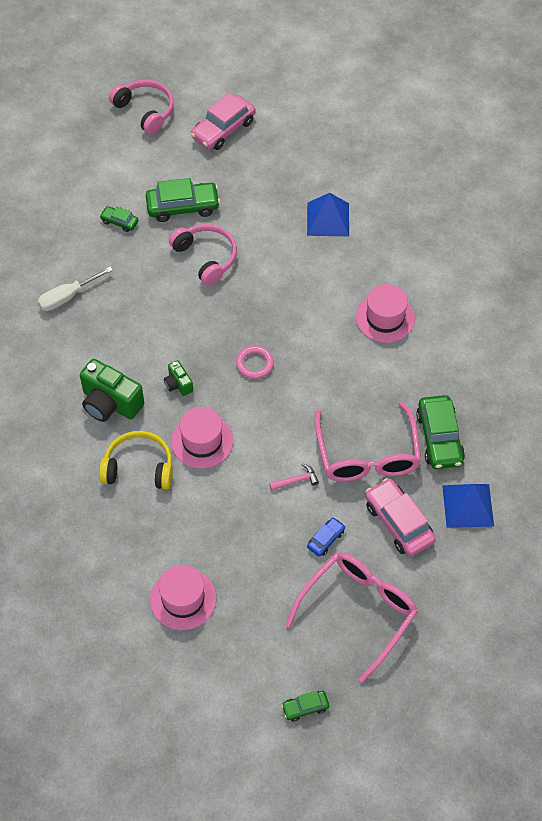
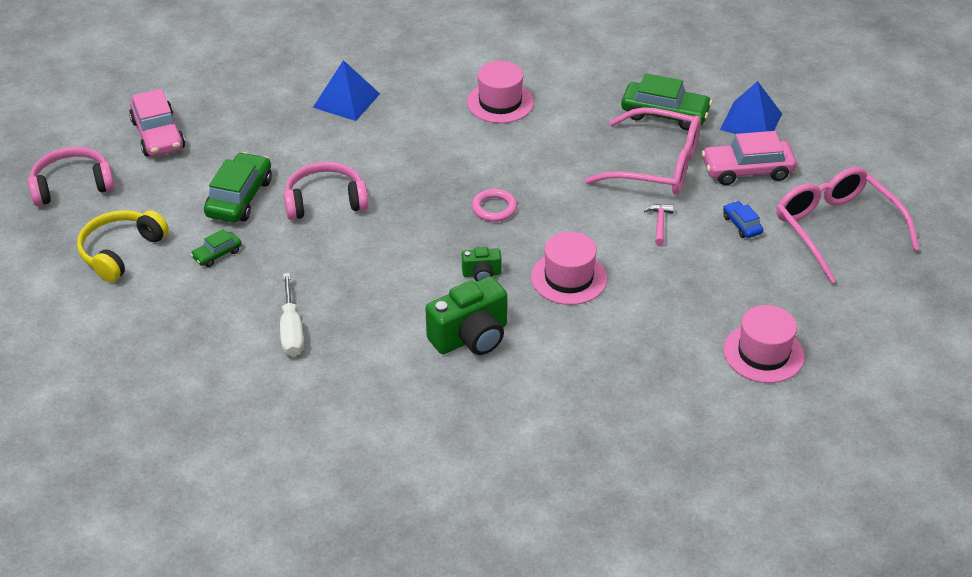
camera: 65 degrees left, 15 degrees down
yellow headphones [99,431,173,489] -> yellow headphones moved to [77,210,169,282]
green car [281,691,329,721] -> none

